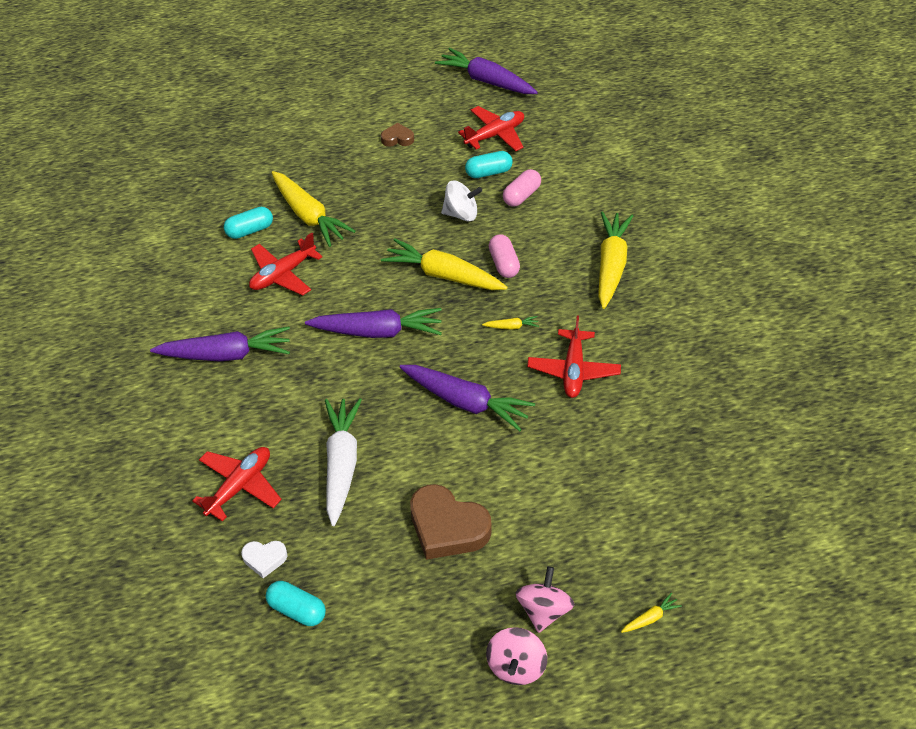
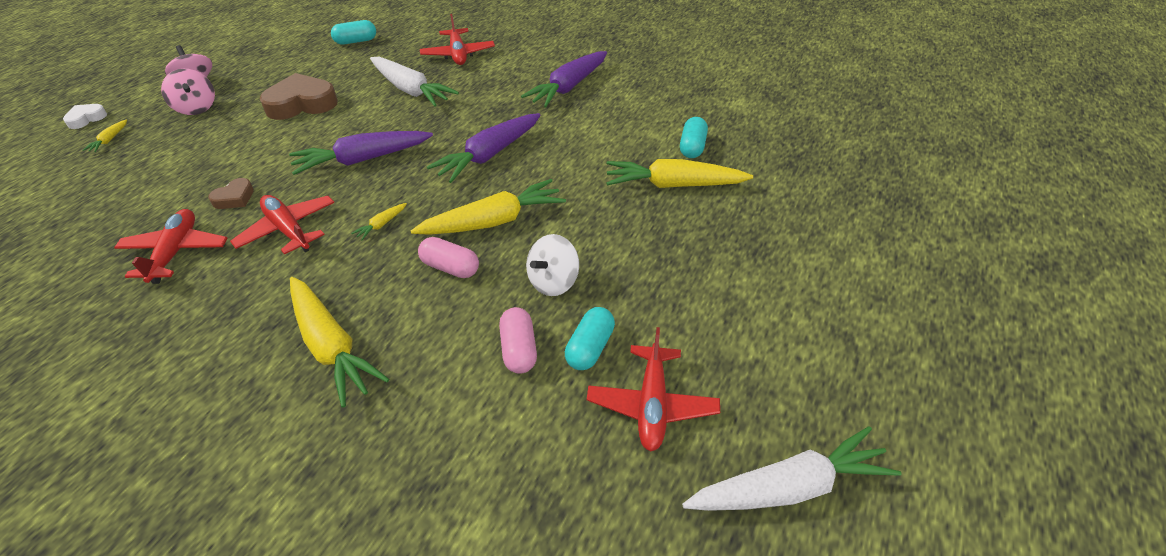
camera: 130 degrees right, 5 degrees down
white heart [241,541,287,578] -> white heart moved to [63,104,107,129]
red plane [249,233,323,296] -> red plane moved to [114,209,227,284]
brown heart [381,123,414,147] -> brown heart moved to [208,178,254,209]
purple carrot [435,48,538,94] -> white carrot [682,426,902,511]

